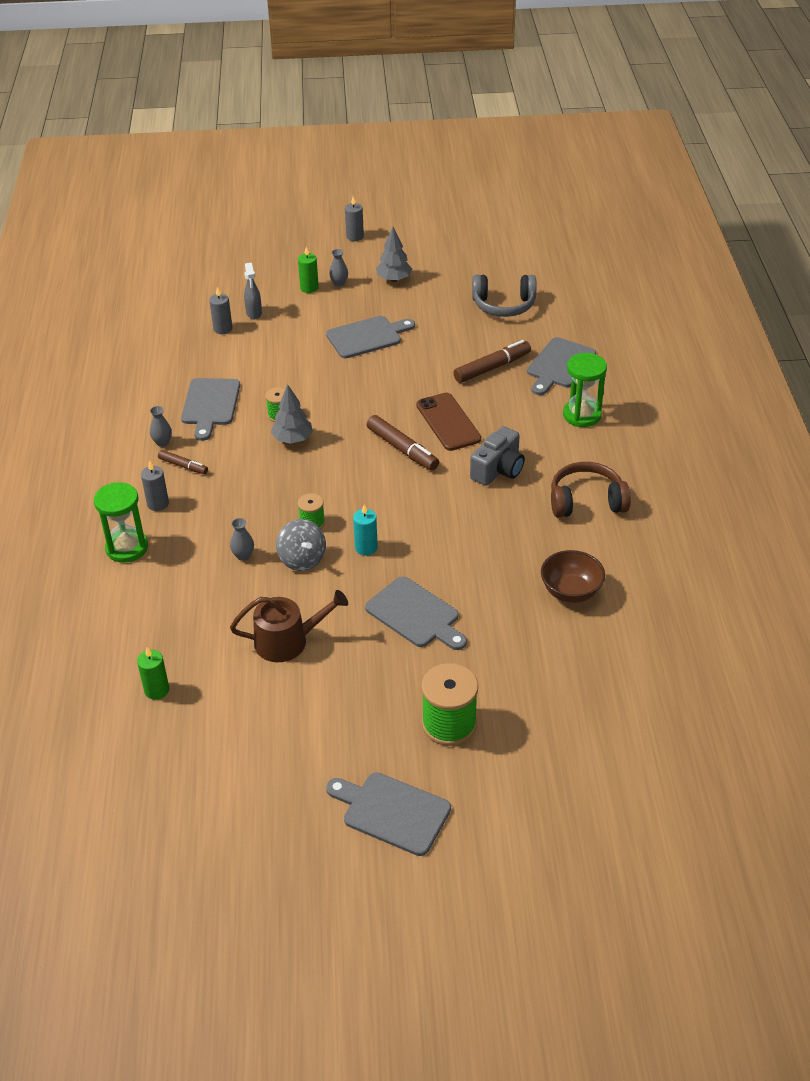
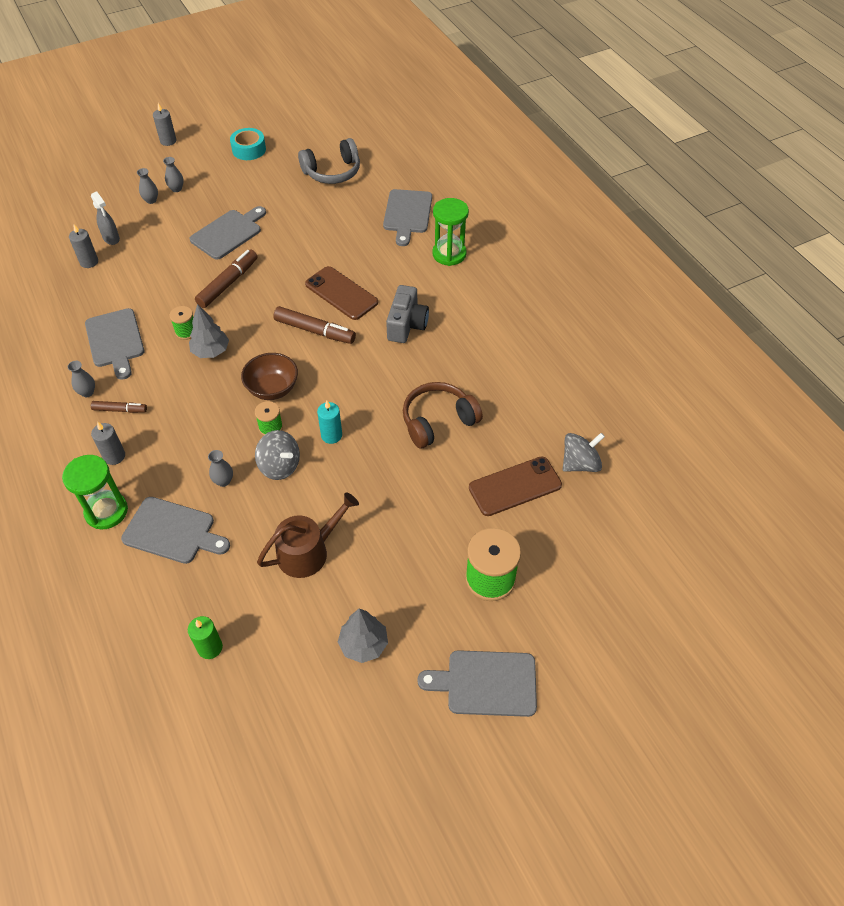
camera: 25 degrees left, 10 degrees up
green candle [298,246,319,293] -> grey vase [137,168,158,204]
grey cutting board [365,576,467,650] -> grey cutting board moved to [121,497,230,564]
grey tree [376,227,412,282] -> grey tree moved to [338,608,388,663]
brown marker [453,340,531,383] -> brown marker moved to [195,250,257,308]
brown bowl [541,550,605,603] -> brown bowl moved to [241,353,298,400]
brown headphones [551,462,631,518] -> brown headphones moved to [403,382,483,448]
none -> turquoise tape [230,128,266,160]
none -> brown phone [469,456,562,516]
none -> grey spinning top [563,433,605,472]

